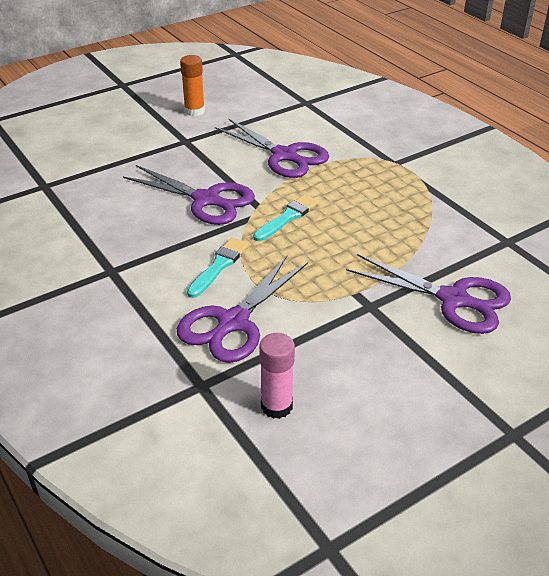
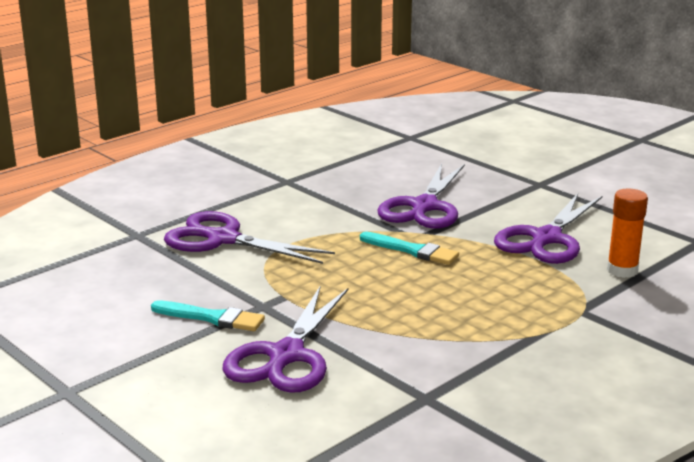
camera: 80 degrees right, 15 degrees down
orange glue stick [180,55,205,116] -> orange glue stick moved to [607,189,648,278]
turquoise brush [187,238,249,298] -> turquoise brush moved to [151,300,265,331]
pink glue stick [259,333,295,419] -> none

